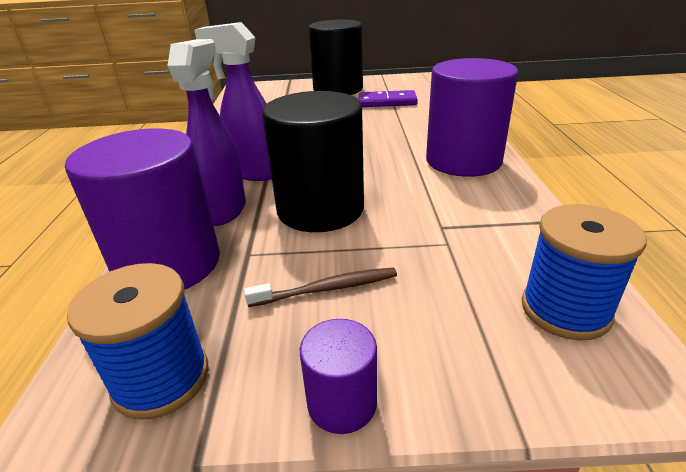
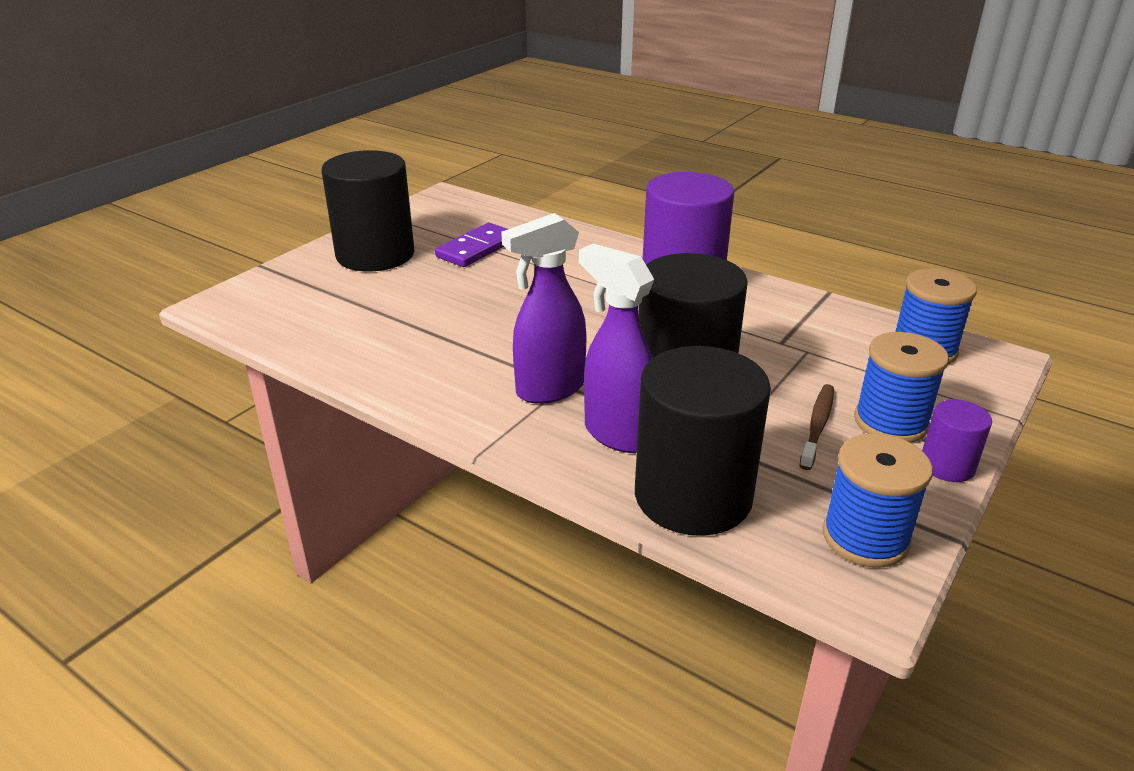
camera: 55 degrees left, 0 degrees up
purple cylinder [65,128,220,290] -> black cylinder [635,346,771,536]
none -> blue spool [854,332,949,443]

